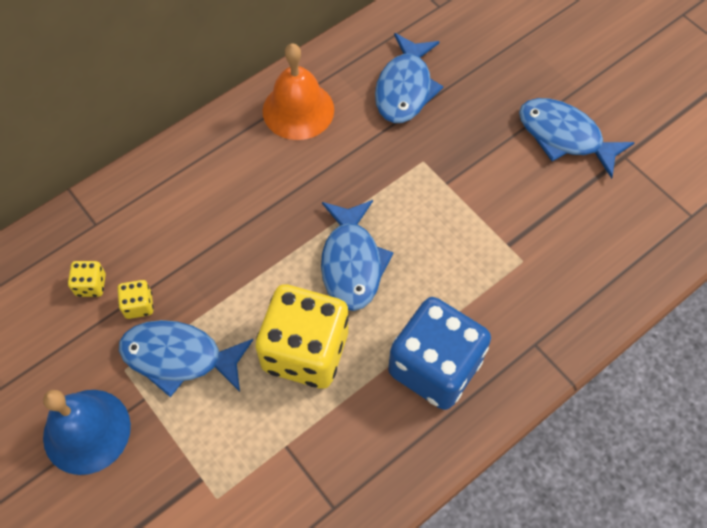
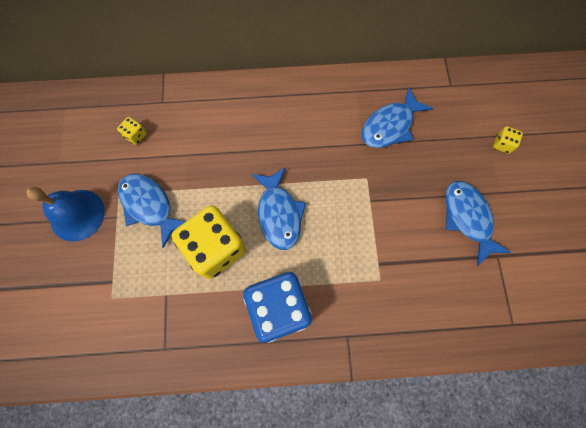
camera: 35 degrees right, 10 degrees up
yellow dice [118,280,154,319] -> yellow dice moved to [493,126,523,154]
orange bell [263,43,334,140] -> none
blue fish [321,200,394,311] -> blue fish turned 45 degrees counterclockwise [251,167,306,250]

